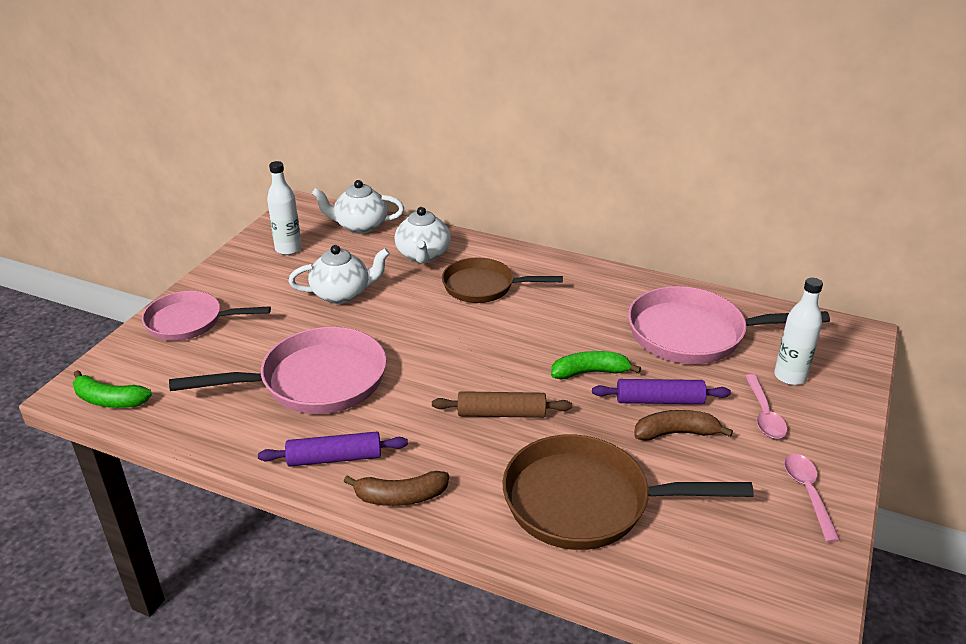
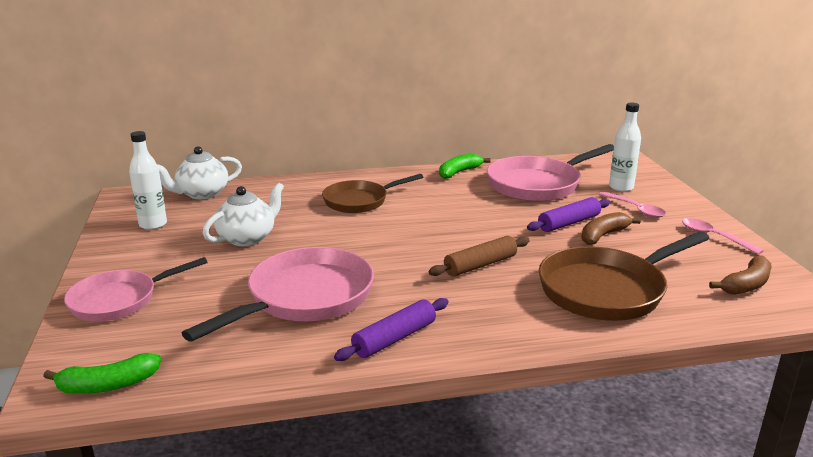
camera: 35 degrees left, 10 degrees down
brown banana [344,471,449,506] -> brown banana moved to [709,255,772,295]
white teapot [395,207,451,264] -> none
green banana [551,351,641,380] -> green banana moved to [439,153,491,179]

